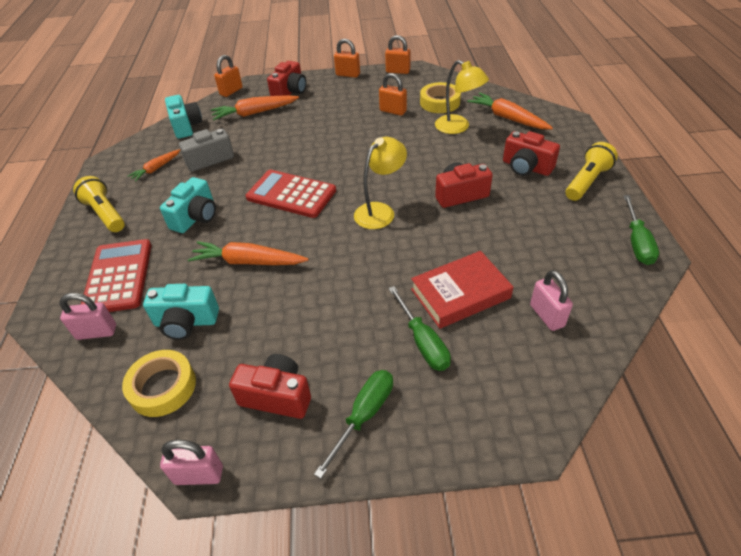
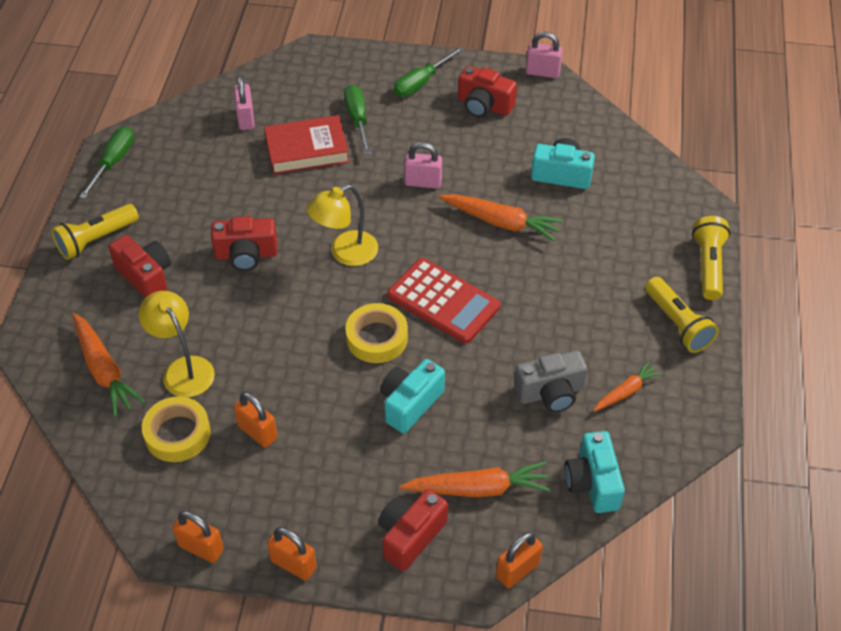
camera: 170 degrees left, 5 degrees up
pink padlock [59,293,116,340] -> pink padlock moved to [404,142,442,189]
red calculator [81,239,151,312] -> none
yellow tape [122,350,196,417] -> yellow tape moved to [345,303,408,363]
turquoise camera [160,177,216,233] -> turquoise camera moved to [380,359,445,433]
none -> yellow flashlight [692,216,730,300]

